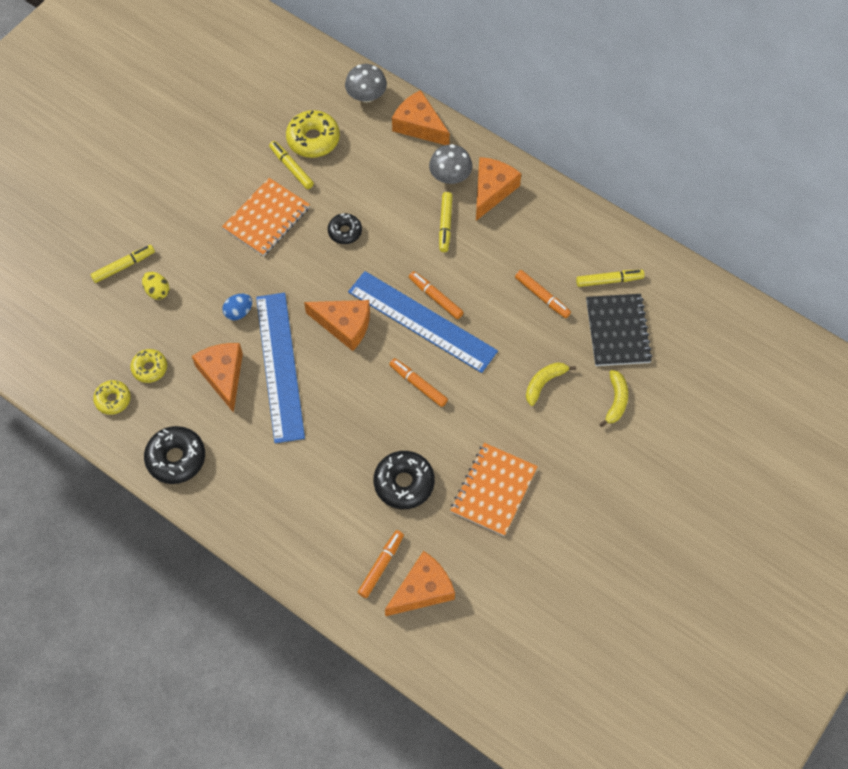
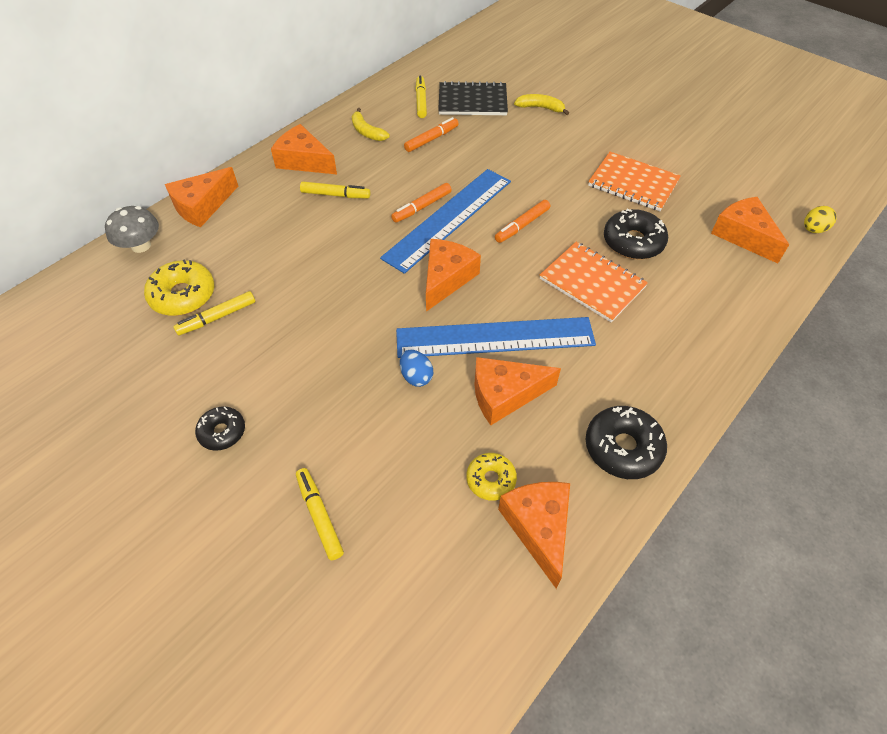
camera: 85 degrees left, 10 degrees down
yellow donut [93,380,131,415] -> orange cheese [498,482,570,589]
yellow egg [142,272,170,300] -> yellow egg moved to [804,206,836,233]
orange notebook [222,178,310,256] -> orange notebook moved to [540,242,648,322]
black donut [328,213,362,244] -> black donut moved to [195,406,245,451]
orange marker [358,530,404,598] -> none
grey mushroom [429,144,472,184] -> none
yellow banana [526,362,576,406] -> yellow banana moved to [351,108,390,141]

